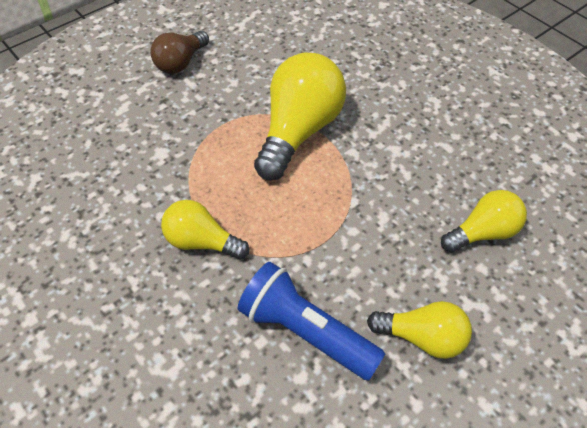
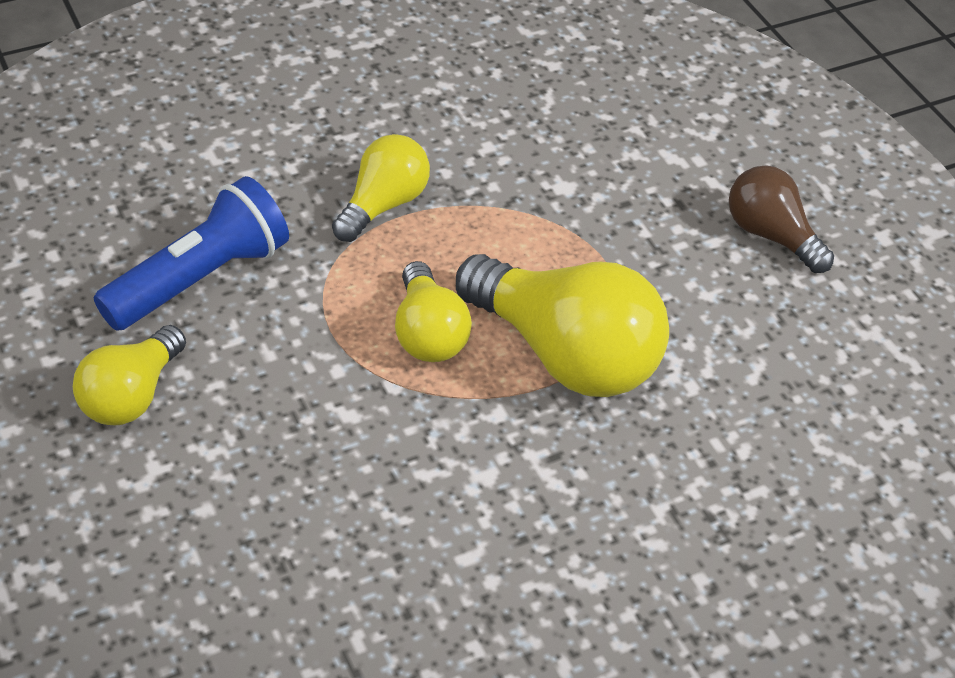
camera: 100 degrees right, 5 degrees down
yellow light bulb [441,190,527,253] -> yellow light bulb moved to [395,261,472,362]

